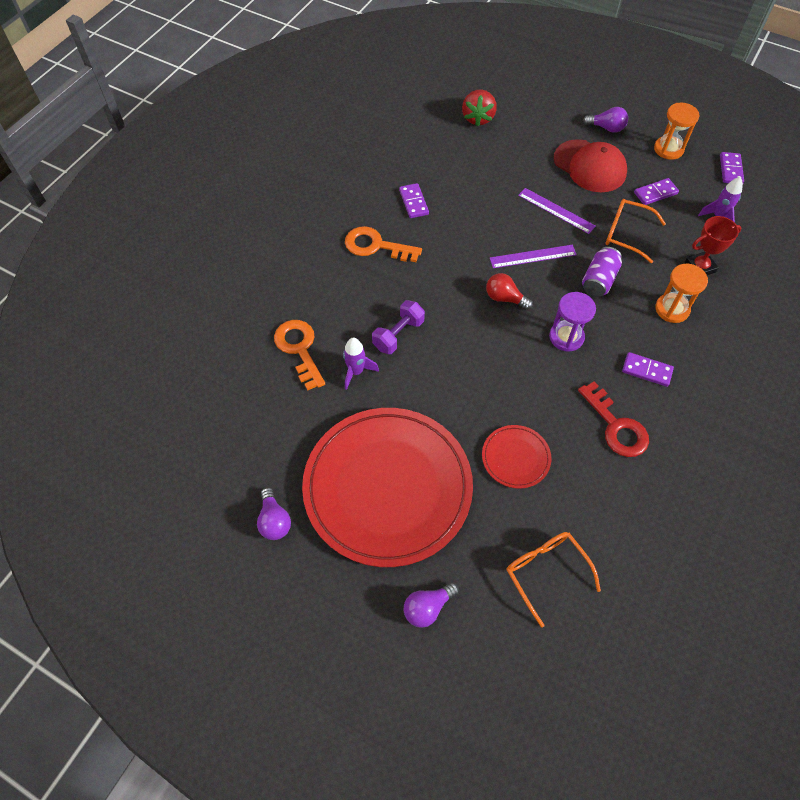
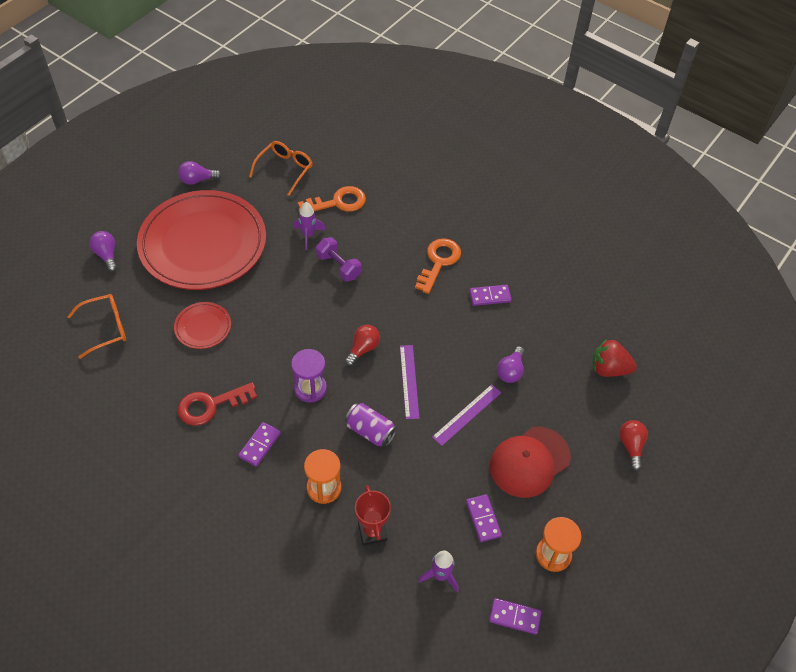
camera: 95 degrees right, 5 degrees down
purple light bulb [583,107,628,133] -> purple light bulb moved to [497,346,524,383]
orange glasses [605,199,666,263] -> orange glasses moved to [249,141,312,196]
none -> red light bulb [619,420,648,471]

